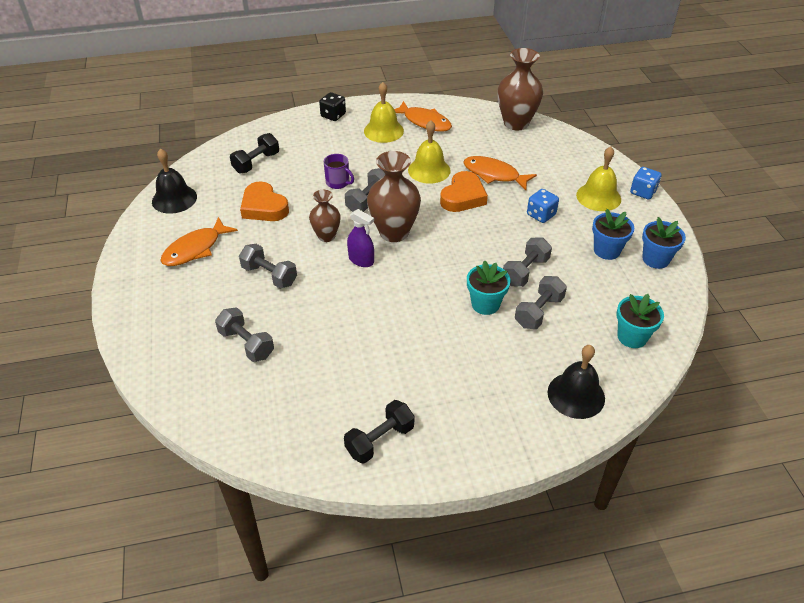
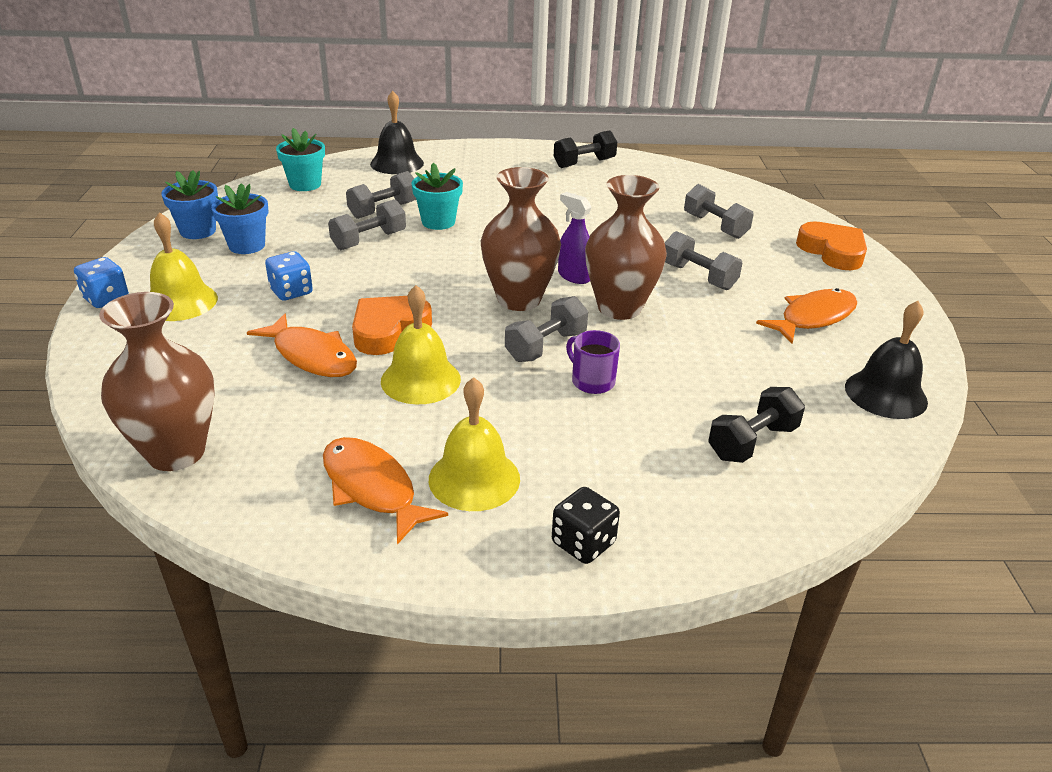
camera: 170 degrees left, 10 degrees down
orange heart [240,181,289,221] -> orange heart moved to [796,221,867,270]
brown vase [309,190,341,242] -> brown vase [585,175,667,320], size x1.70

